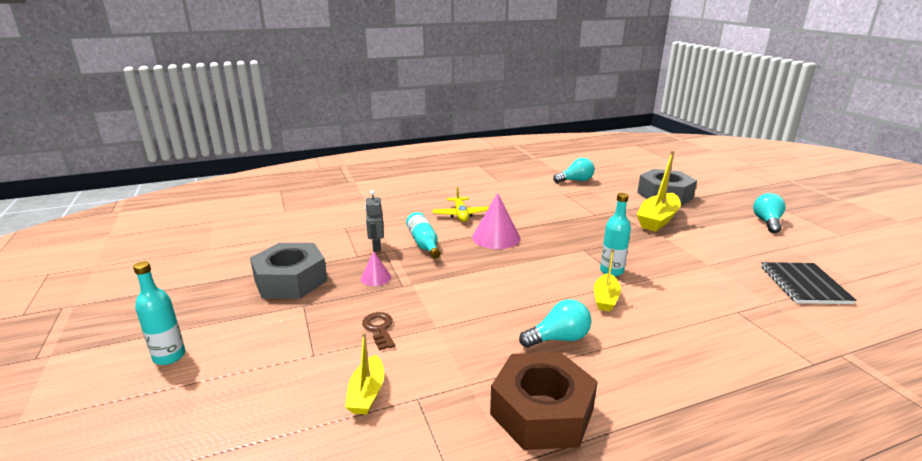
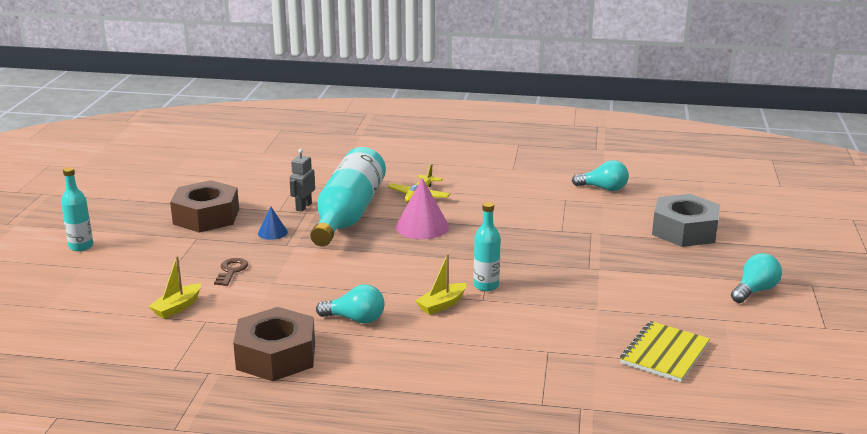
camera: 30 degrees right, 0 degrees up
grey nut [250,243,328,299] -> brown nut [170,180,239,233]
pink cone [361,252,391,286] -> blue cone [258,207,288,240]
turquoise bottle [406,212,440,259] -> turquoise bottle [310,147,386,246], size x2.04
yellow boat [637,150,681,231] -> none
black notebook [761,262,856,304] -> yellow notebook [620,321,710,382]

